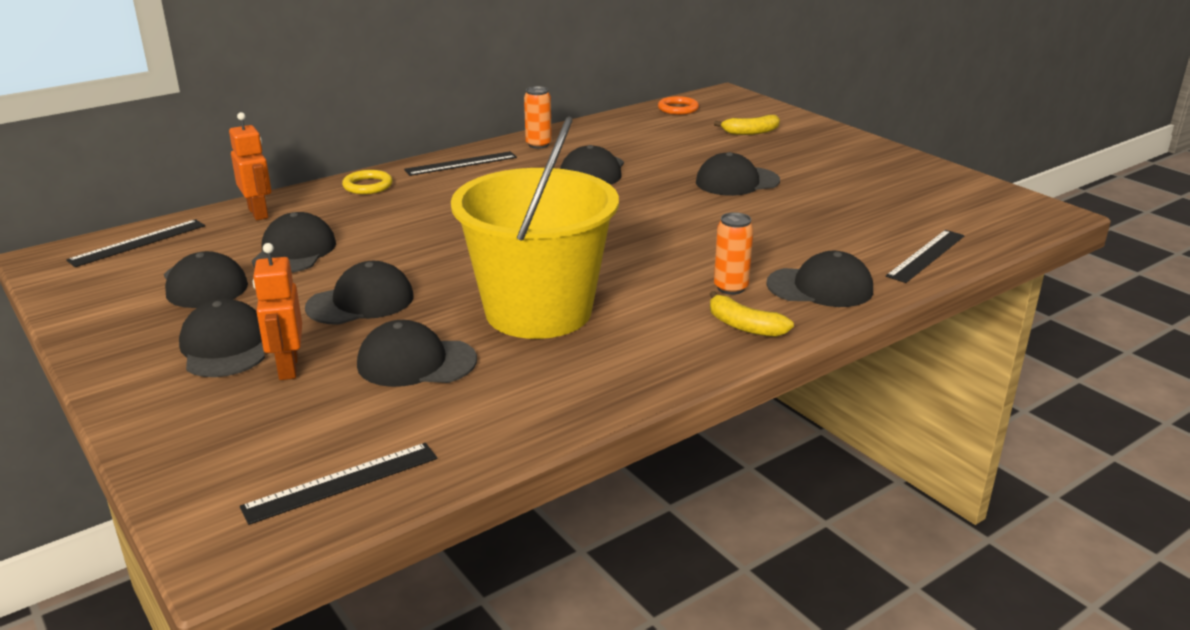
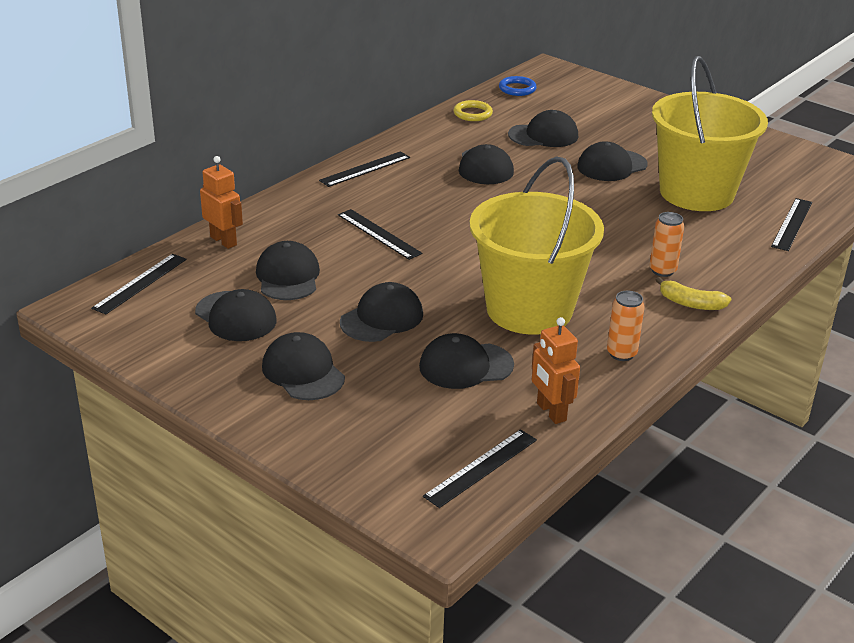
camera: 15 degrees left, 5 degrees up
orange robot [253,243,302,380] -> orange robot moved to [532,317,580,424]
yellow ring [342,170,393,194] -> yellow ring moved to [454,100,493,121]
orange can [524,86,552,149] -> orange can moved to [607,291,645,361]
orange ring [658,96,699,115] -> blue ring [499,76,537,96]
yellow banana [714,115,780,135] -> none
black cap [766,251,873,307] -> black cap moved to [508,110,578,147]
none -> black ruler [338,209,422,260]
none -> yellow bucket [652,56,768,211]

